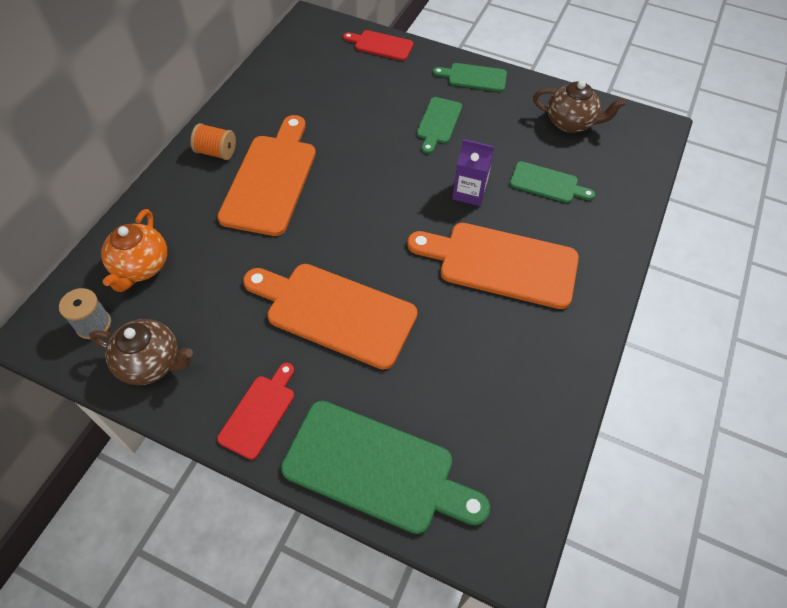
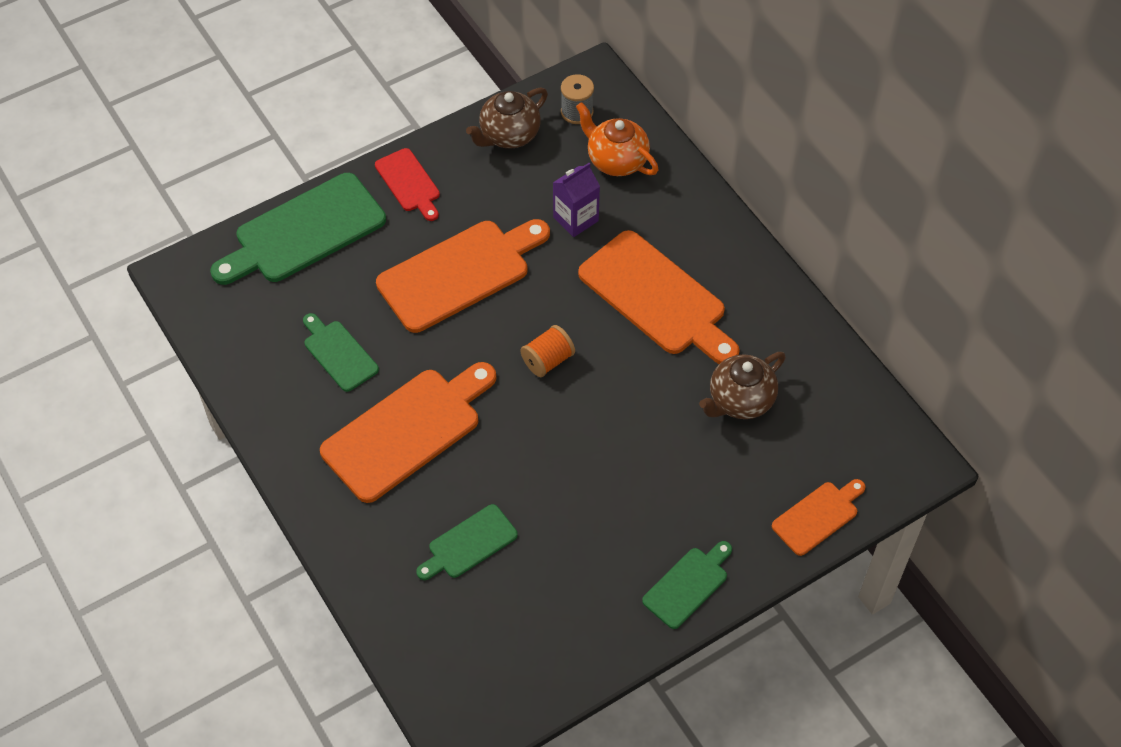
camera: 125 degrees right, 0 degrees up
orange spool [191,123,236,160] -> orange spool moved to [520,325,575,377]
red cutting board [343,30,414,61] -> orange cutting board [772,479,865,556]
green cutting board [416,97,462,154] -> green cutting board moved to [303,313,379,392]
purple carton [452,139,494,206] -> purple carton moved to [553,163,600,237]
brown teapot [533,80,626,133] -> brown teapot moved to [699,352,786,419]

